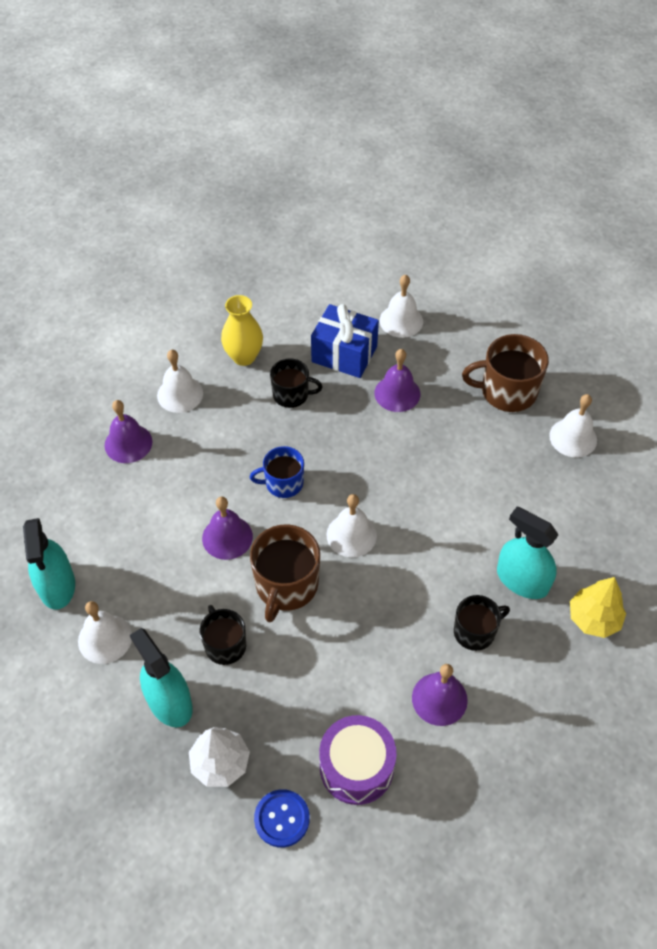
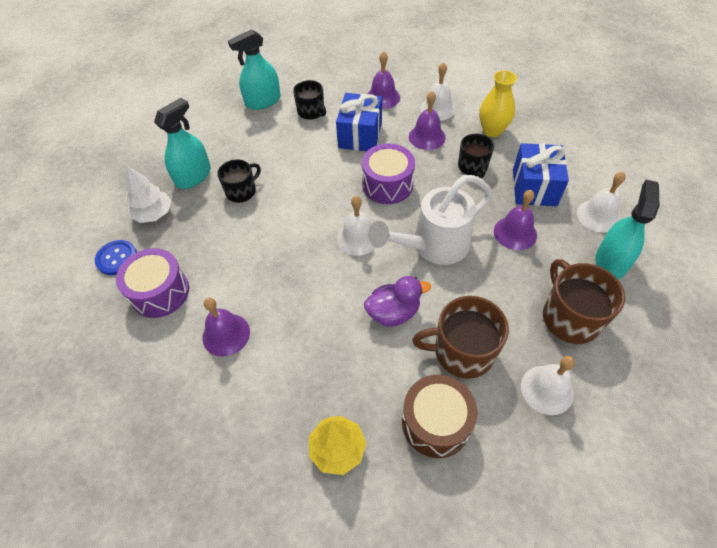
camera: 75 degrees right, 0 degrees up
white bell [78,601,132,664] -> none
purple bell [202,497,253,560] -> purple bell moved to [409,91,446,150]
blue mug [250,446,304,498] -> purple drum [362,144,415,204]
brown mug [250,524,320,622] -> brown mug moved to [412,296,509,379]
black mug [454,595,510,651] -> black mug moved to [293,80,326,120]
turquoise spray bottle [497,507,558,599] -> turquoise spray bottle moved to [595,180,659,279]
none -> blue gift [336,93,382,151]
none -> purple duck [364,276,431,327]
none -> white watering can [368,175,493,265]
none -> brown drum [402,375,478,458]

